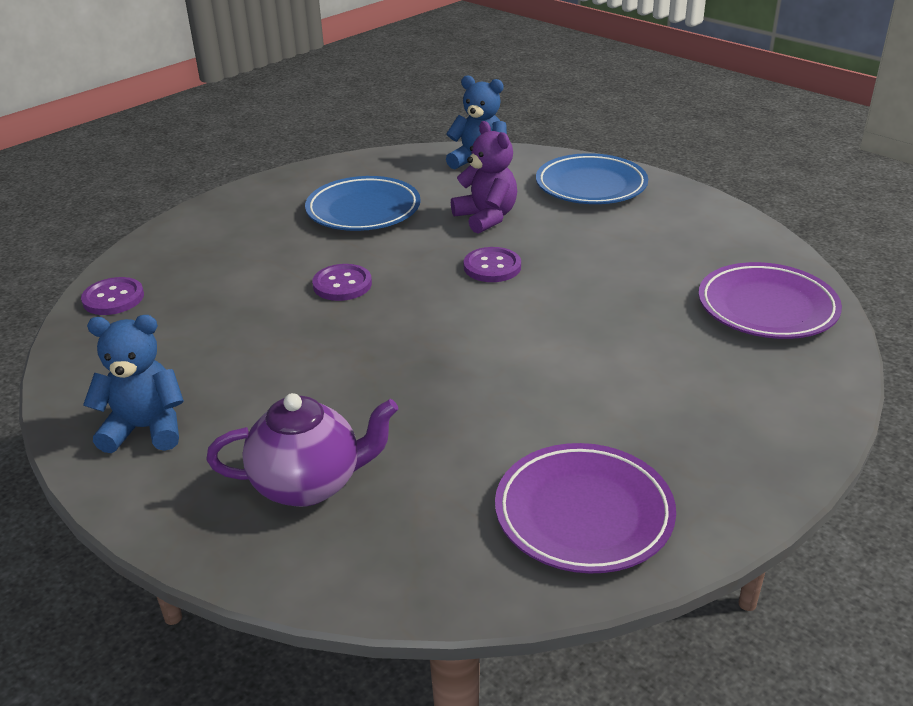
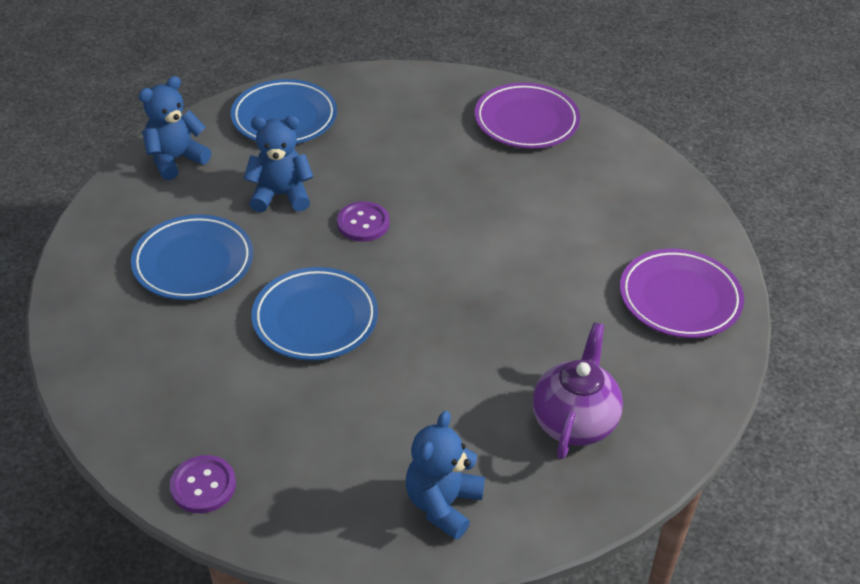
camera: 65 degrees left, 10 degrees up
purple button [312,264,372,301] -> blue plate [252,267,378,361]
purple teddy bear [451,121,517,234] -> blue teddy bear [244,116,313,213]

